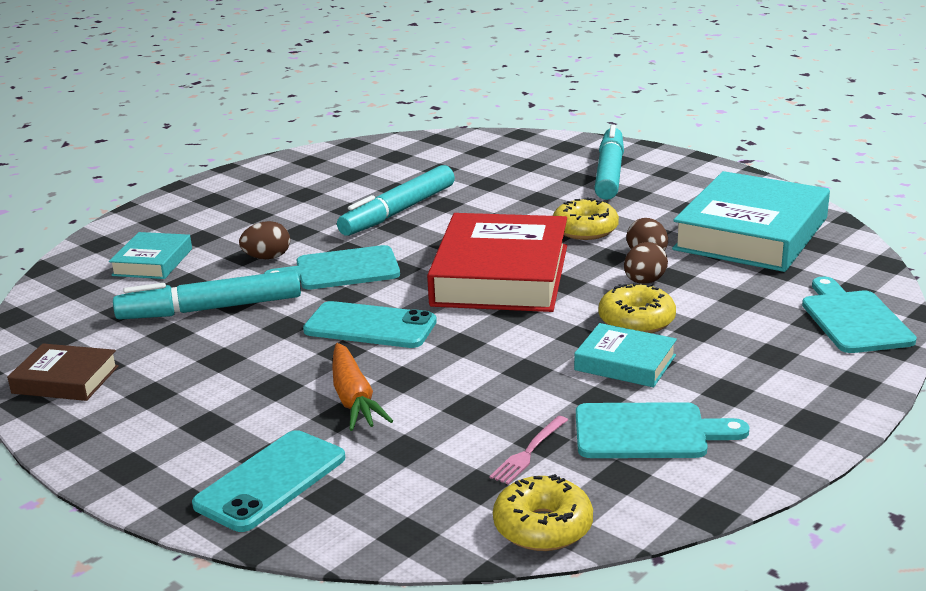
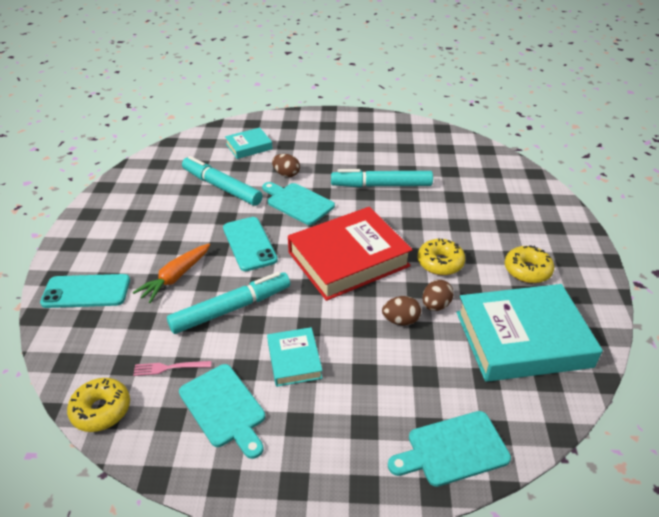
camera: 50 degrees right, 15 degrees up
brown book [7,343,119,401] -> none
turquoise marker [594,125,624,200] -> turquoise marker moved to [167,272,290,334]
yellow donut [599,282,676,333] -> yellow donut moved to [505,245,554,283]
turquoise cutting board [802,277,917,353] -> turquoise cutting board turned 150 degrees counterclockwise [388,411,511,487]

